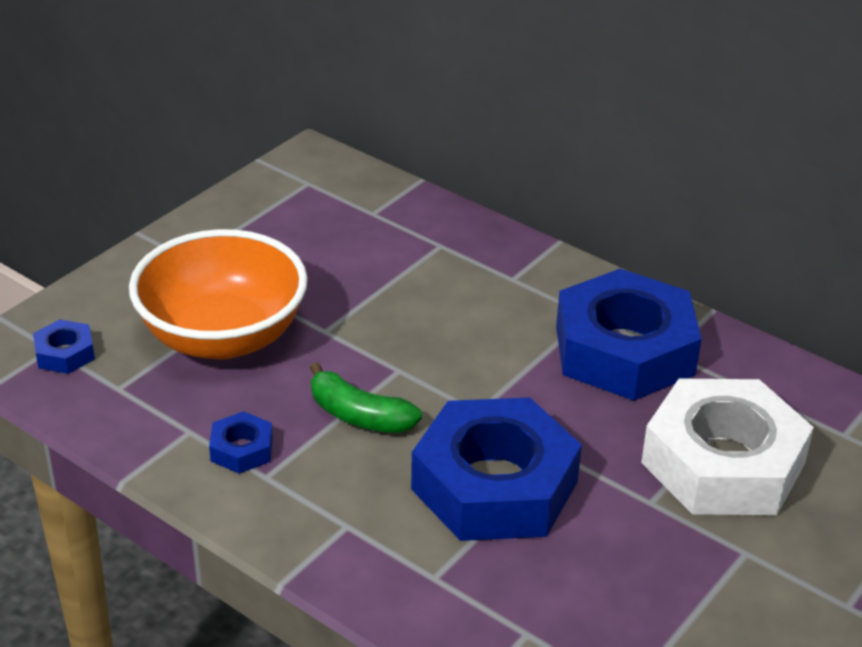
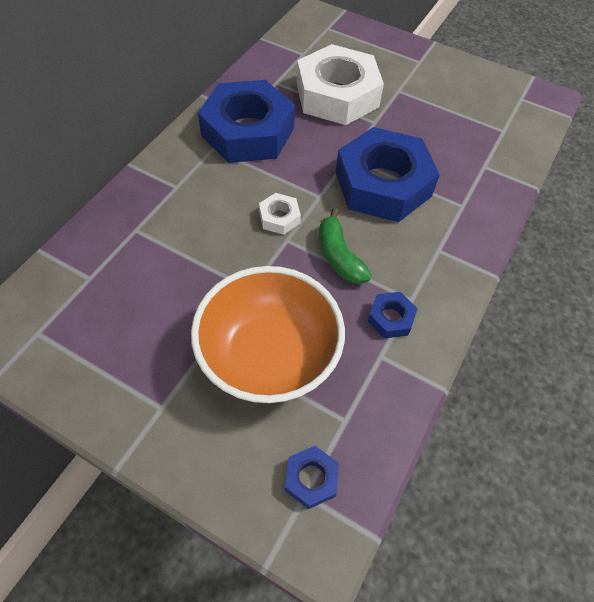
camera: 100 degrees left, 20 degrees up
green banana [310,362,422,433] -> green banana turned 135 degrees clockwise [319,208,372,284]
none -> white nut [259,193,301,235]

